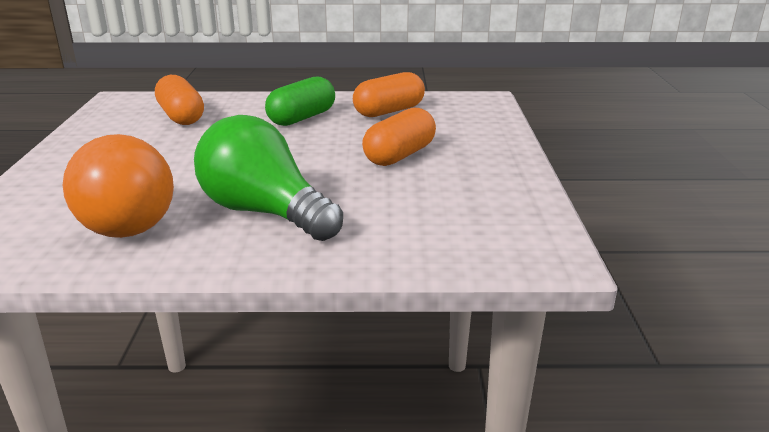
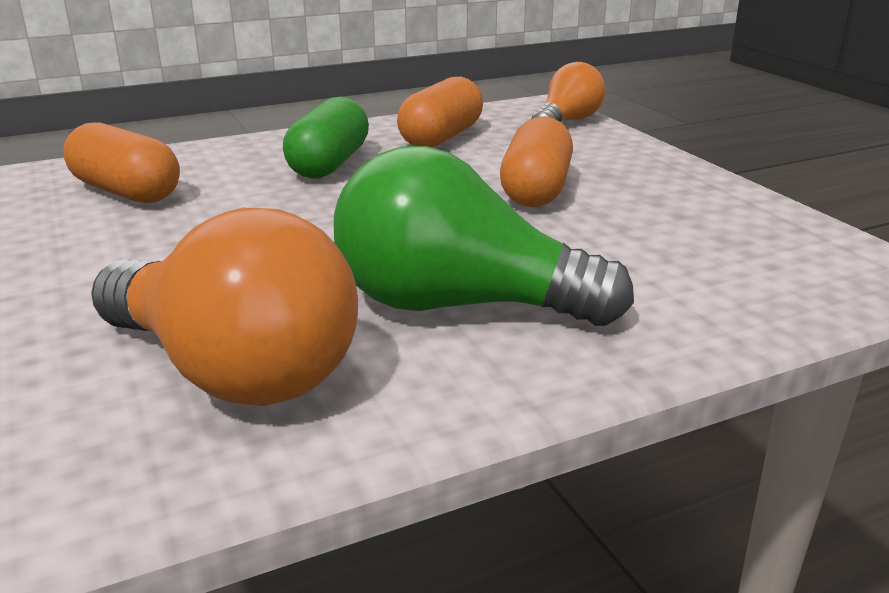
camera: 25 degrees left, 0 degrees up
none -> orange light bulb [531,62,606,122]

